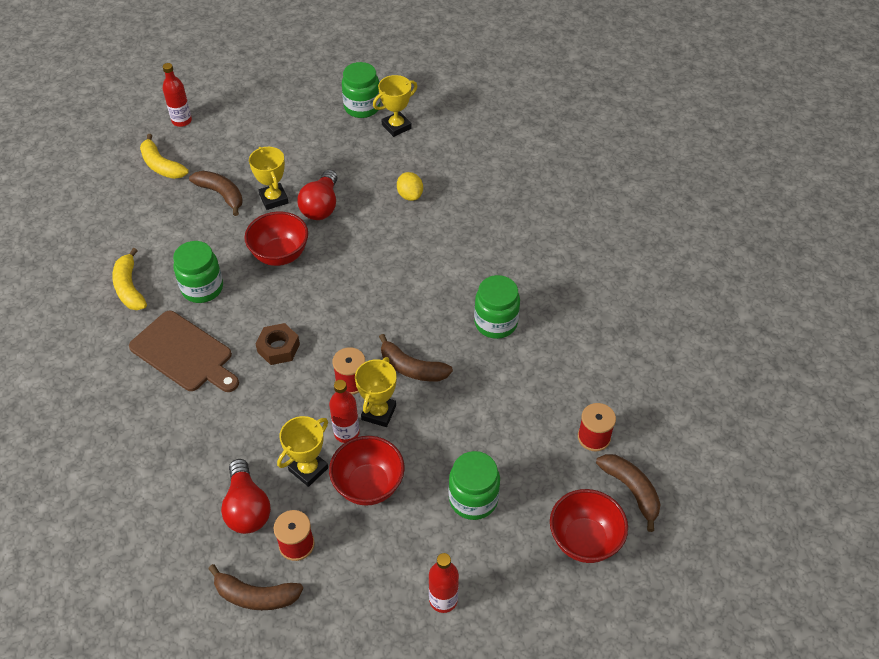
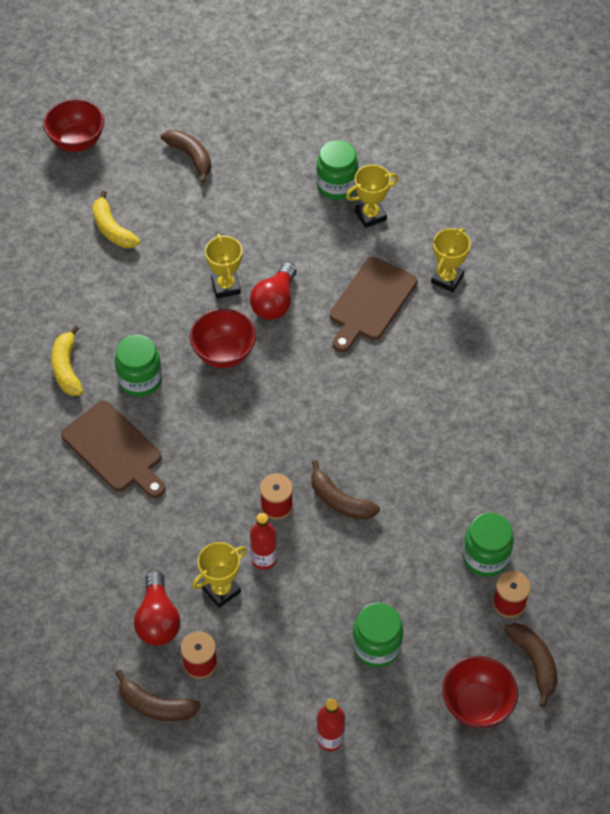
camera: 10 degrees right, 5 degrees up
red bottle [163,63,192,127] -> none
brown banana [189,171,243,216] -> brown banana moved to [161,130,211,183]
brown nut [255,323,300,365] -> none
red bowl [329,436,405,506] -> red bowl moved to [43,99,104,152]
yellow trophy [355,357,397,427] -> yellow trophy moved to [431,228,471,292]
yellow lemon [397,172,423,201] -> brown cutting board [330,257,417,352]
green jar [474,275,520,339] -> green jar moved to [463,513,514,577]

